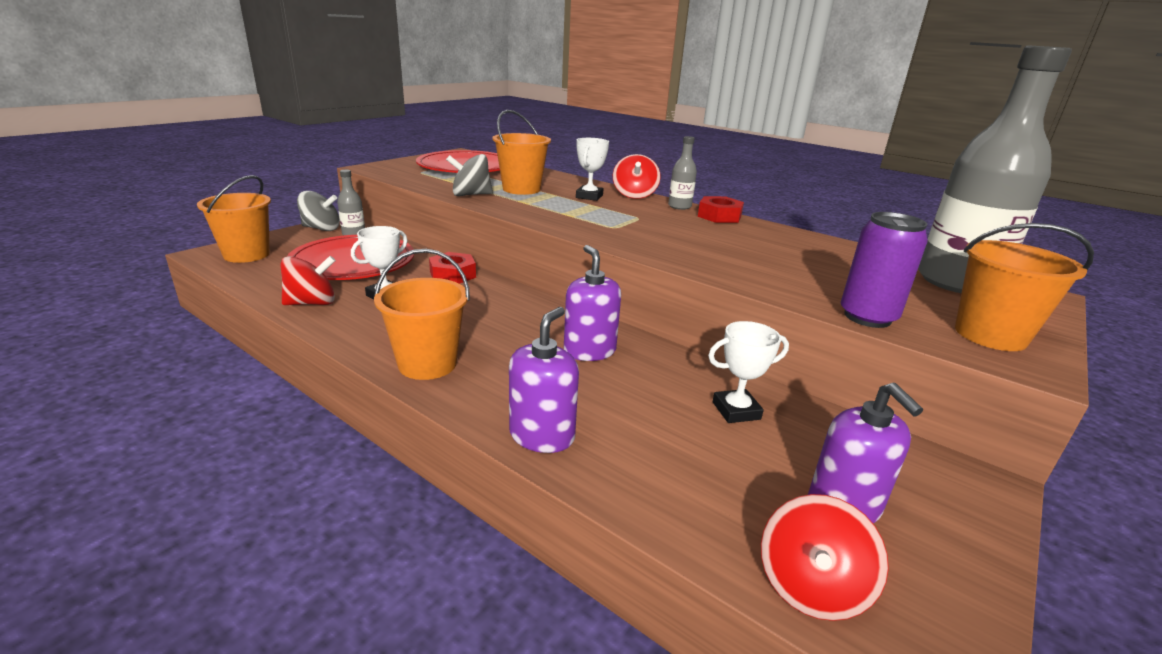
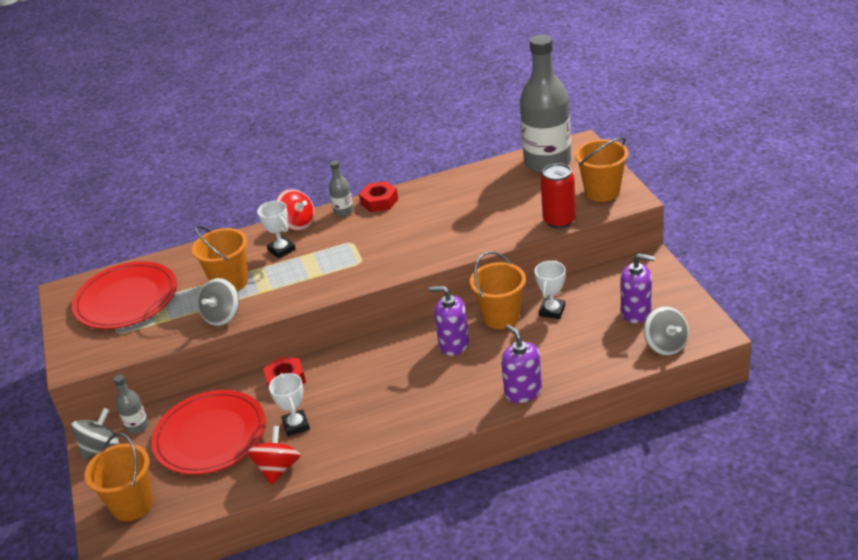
camera: 50 degrees left, 10 degrees up
orange bucket [374,249,470,380] -> orange bucket moved to [470,251,526,329]
red spinning top [761,494,889,621] -> grey spinning top [644,306,689,356]
purple can [841,212,928,328] -> red can [540,163,576,229]

